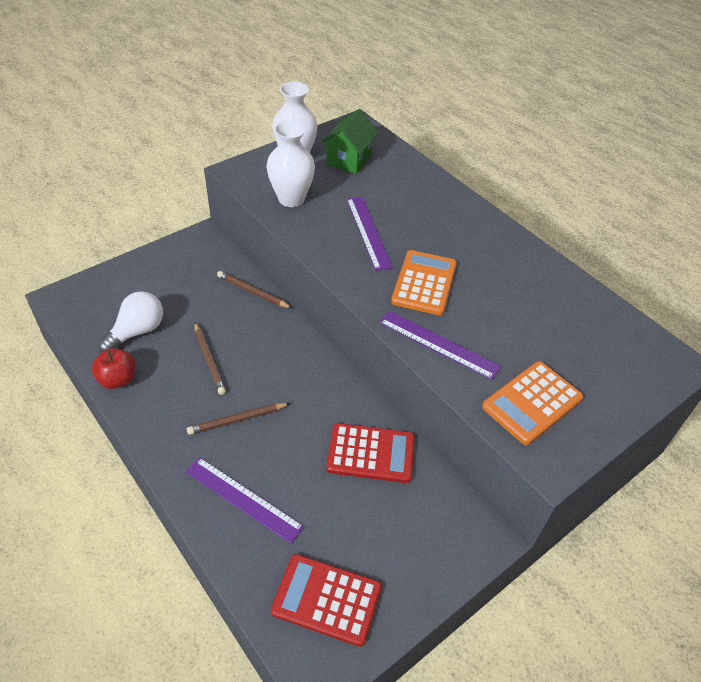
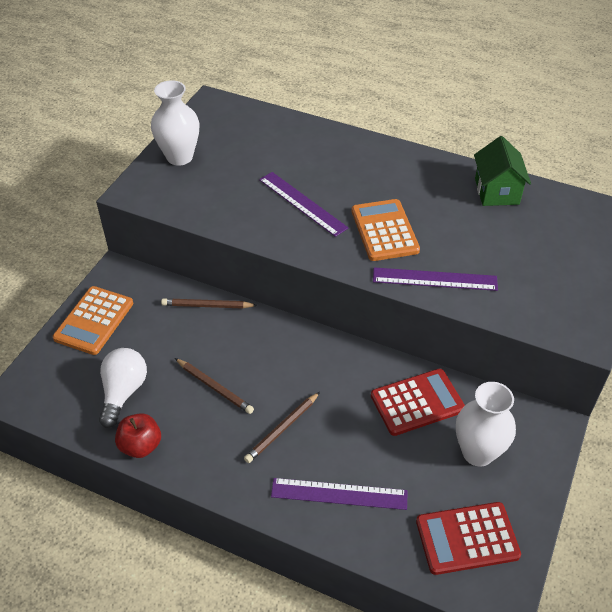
camera: 25 degrees left, 0 degrees up
white vase [266,120,315,207] -> white vase moved to [456,382,516,466]
green house [322,109,378,174] -> green house moved to [474,136,531,206]
orange calculator [482,361,583,445] -> orange calculator moved to [53,286,133,355]

